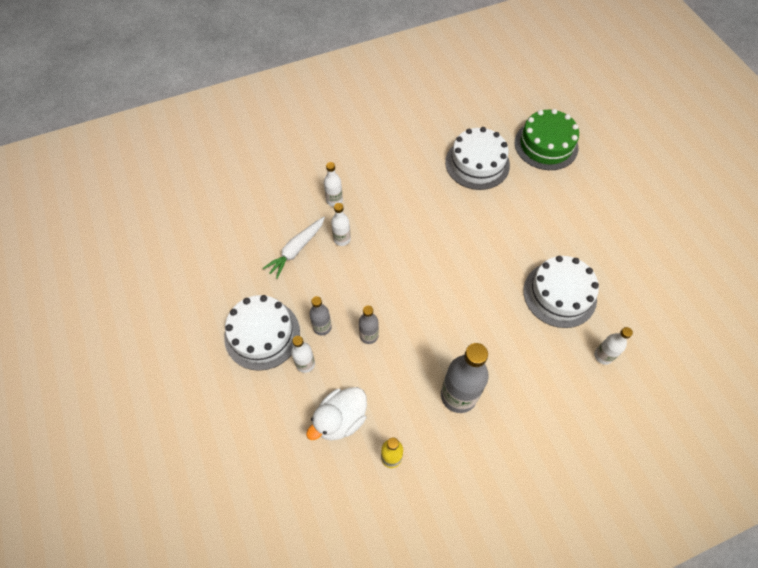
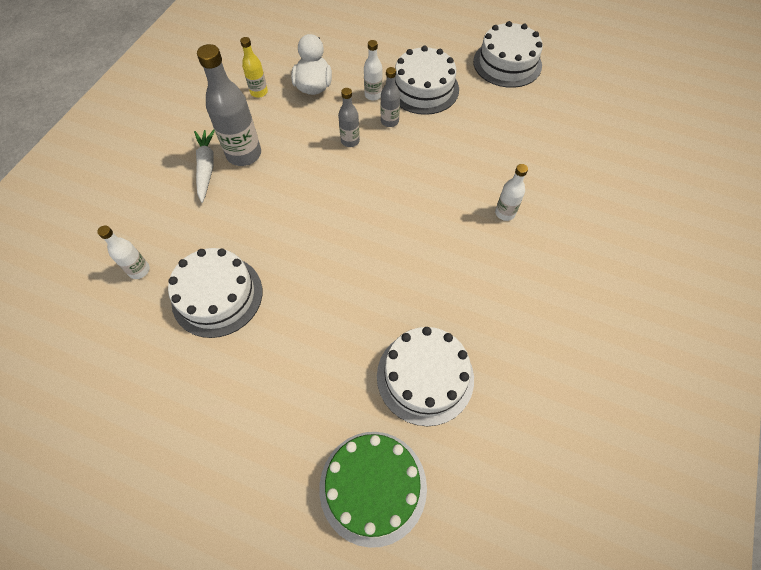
camera: 135 degrees right, 0 degrees up
white carrot [263,217,325,279] -> white carrot moved to [194,130,215,203]
white bottle [331,203,351,246] -> none
none -> white cake [473,21,543,88]

